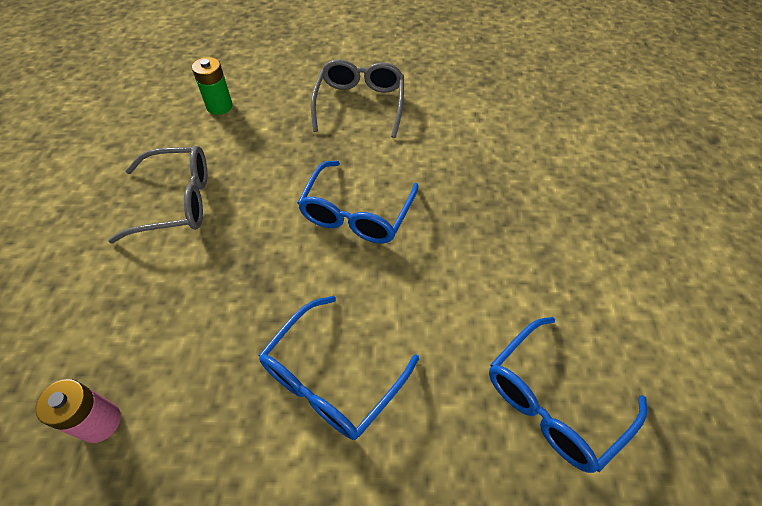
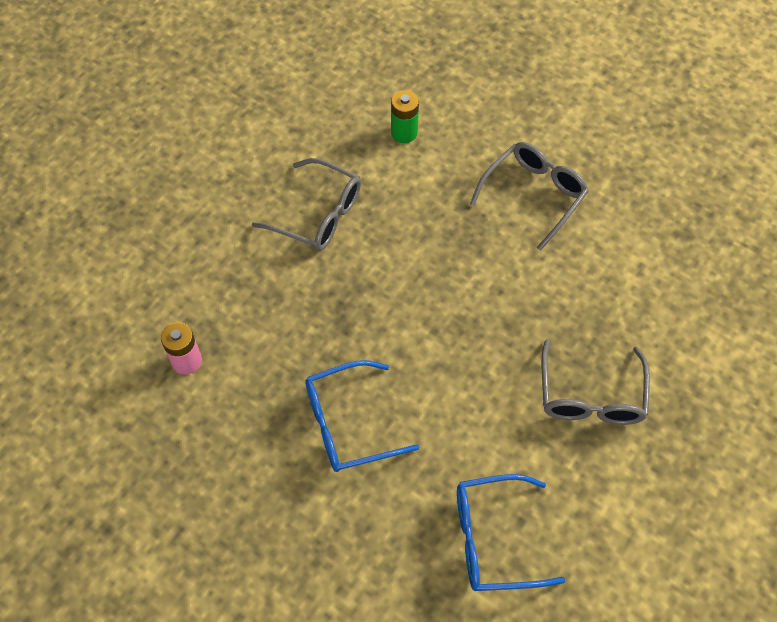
camera: 35 degrees right, 5 degrees up
blue glasses [298,161,418,244] -> none
none -> grey glasses [542,339,650,425]

